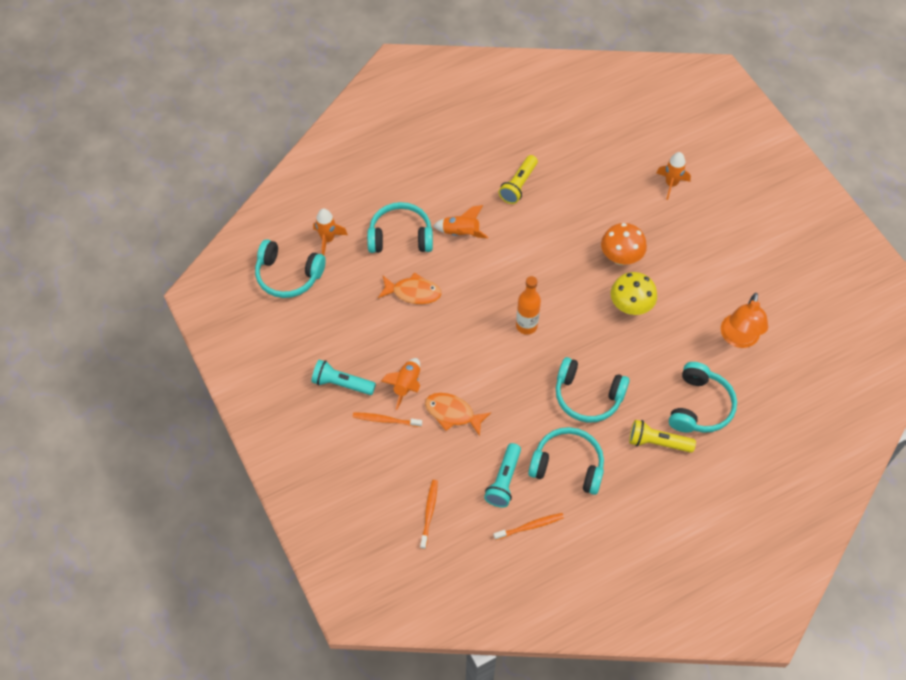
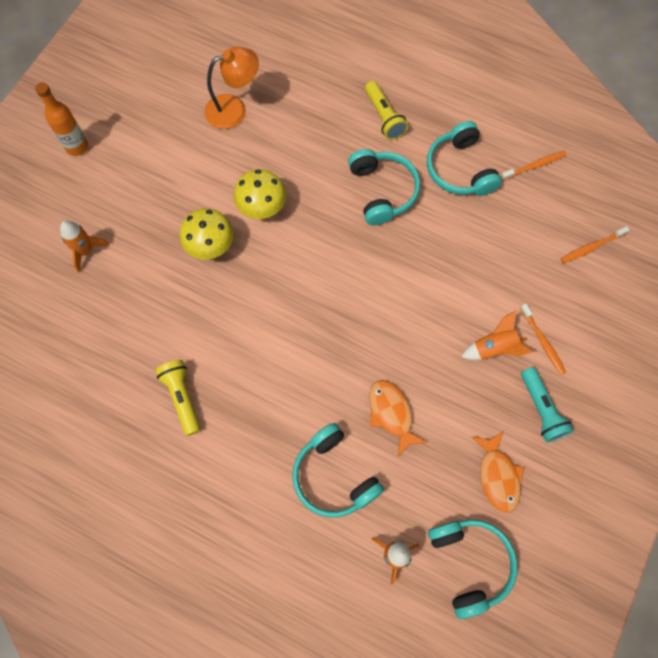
camera: 125 degrees left, 10 degrees up
orange fish [425,393,491,436] -> orange fish moved to [472,431,525,513]
orange rocket [433,205,488,238] -> none
turquoise flashlight [484,443,521,507] -> none
orange toothbrush [493,513,564,540] -> orange toothbrush turned 120 degrees clockwise [501,151,567,181]
yellow flashlight [499,155,538,204] -> yellow flashlight turned 105 degrees counterclockwise [156,360,201,436]
orange bottle [516,276,541,335] -> orange bottle moved to [35,82,88,156]
orange mushroom [601,223,647,265] -> yellow mushroom [180,208,234,260]
turquoise headphones [669,362,737,433] -> none

